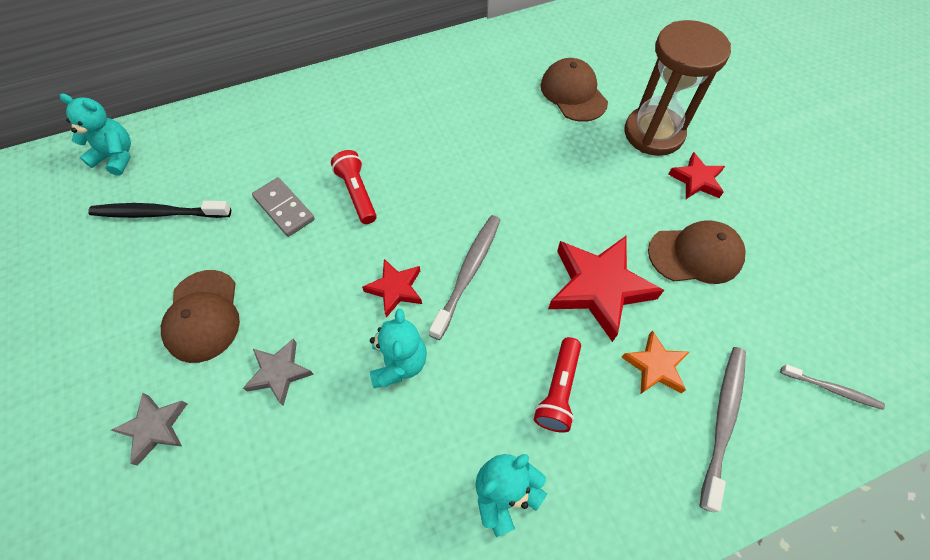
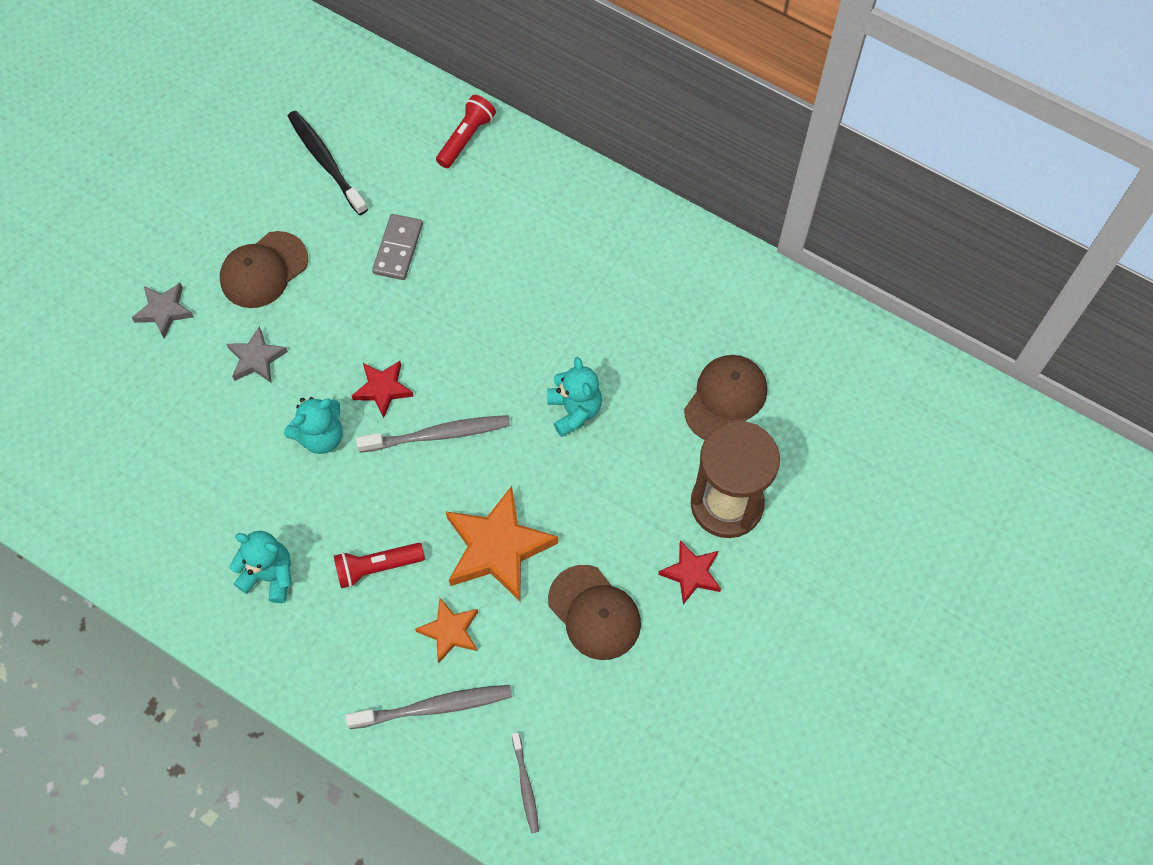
camera: 55 degrees right, 5 degrees up
turquoise teddy bear [60,93,131,175] -> turquoise teddy bear moved to [547,357,602,437]
red flashlight [331,150,377,224] -> red flashlight moved to [436,95,496,168]
red star [548,236,664,342] -> orange star [445,486,558,601]

